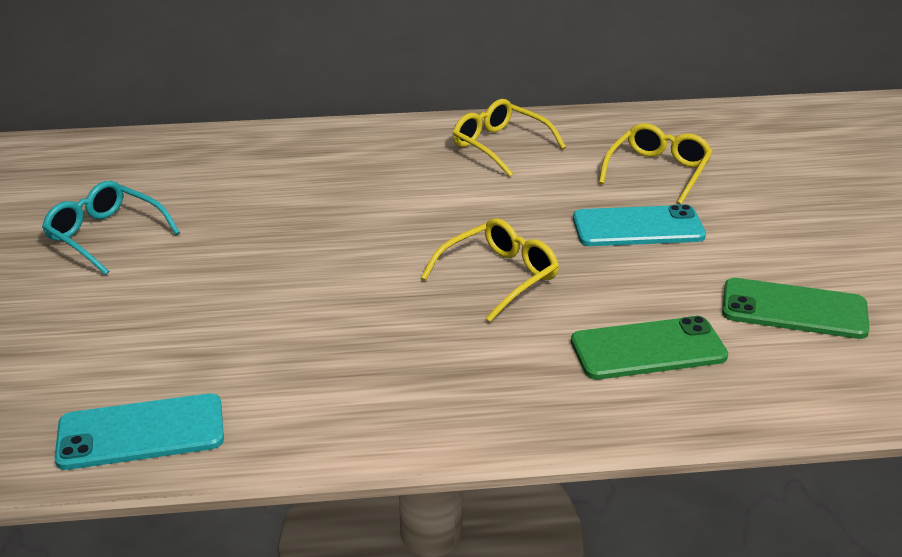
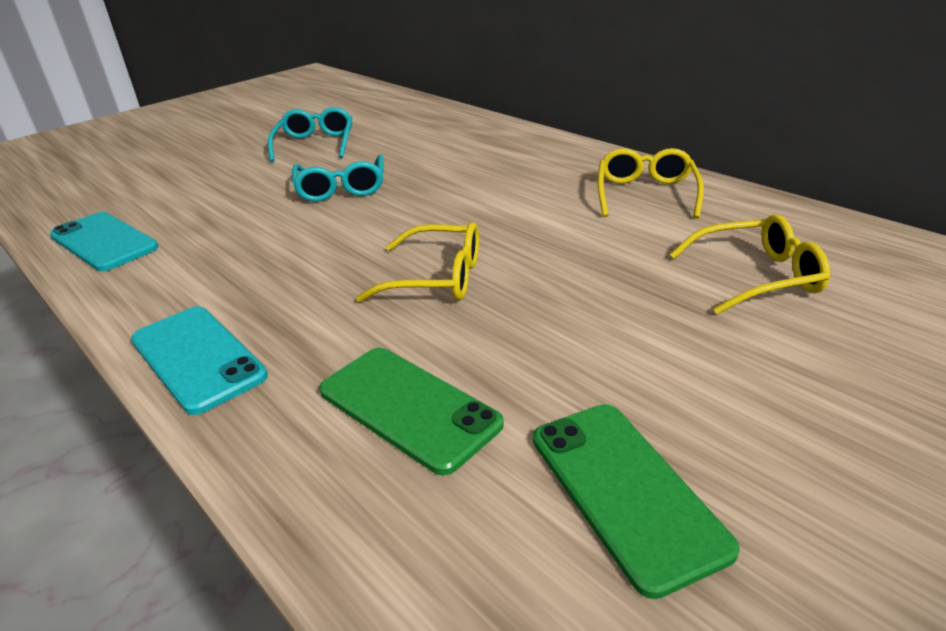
camera: 55 degrees right, 0 degrees up
turquoise phone [573,204,706,246] -> turquoise phone moved to [131,306,268,415]
none -> turquoise glasses [292,154,384,202]

